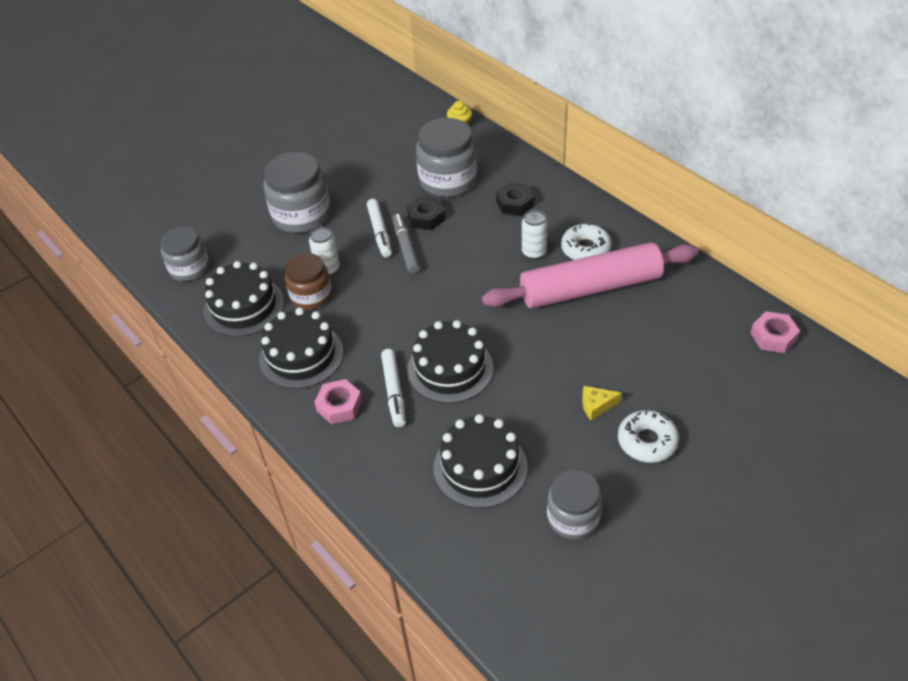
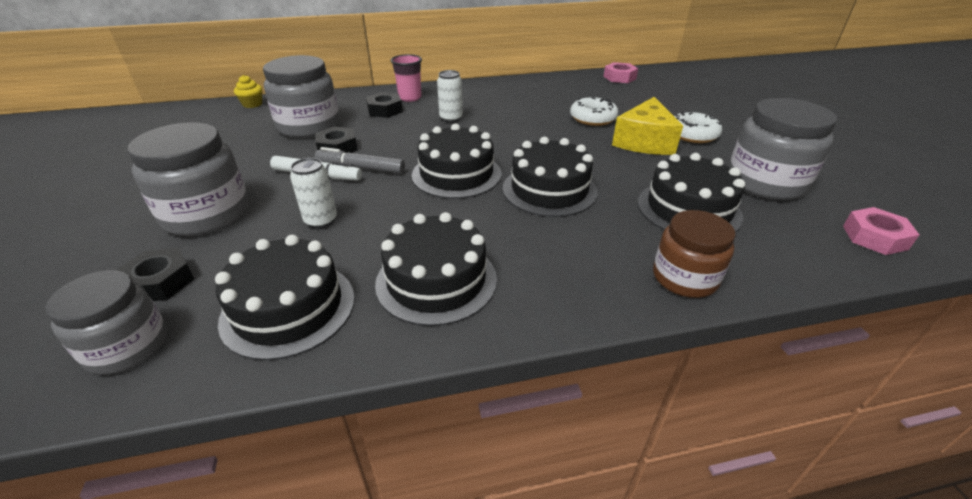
camera: 65 degrees left, 10 degrees down
brown jar [285,253,332,310] -> brown jar moved to [653,210,736,298]
pink nut [314,379,362,424] -> pink nut moved to [843,207,919,255]
white marker [381,349,406,427] -> none
pink rolling pin [482,242,699,309] -> none
grey jar [547,470,602,540] -> grey jar [728,98,837,200], size x1.53
white donut [561,223,612,260] -> white donut moved to [570,97,619,126]
yellow cheese [582,386,622,421] -> yellow cheese [612,97,683,155], size x2.08
none -> black nut [117,248,194,301]
none -> pink cup [391,54,422,102]
none -> black cake [412,123,502,199]

